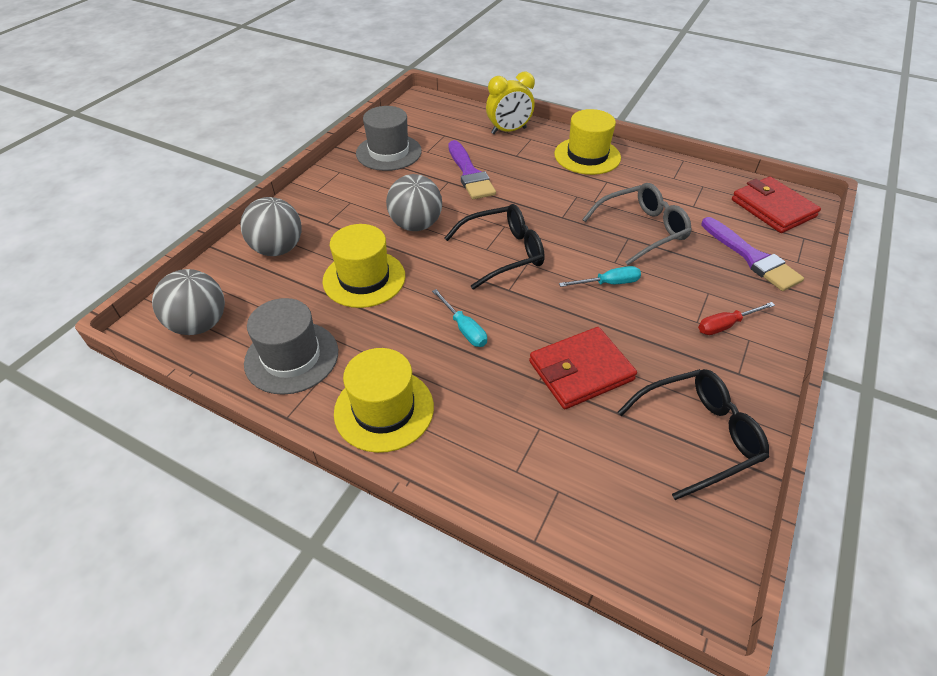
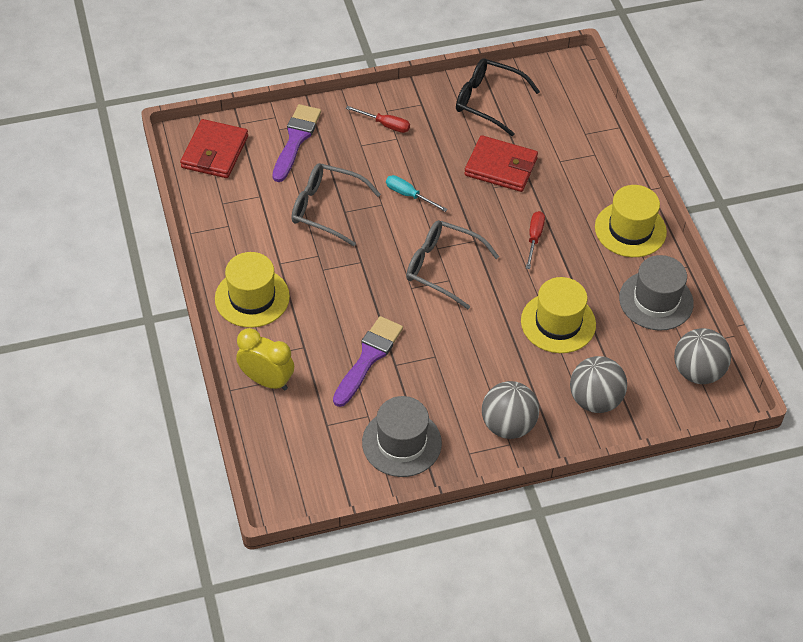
camera: 135 degrees left, 5 degrees up
grey ball [386,174,442,231] -> grey ball moved to [482,381,539,439]
turquoise screwdriver [432,289,487,347] -> red screwdriver [526,211,545,269]
black glasses [445,204,545,290] -> grey glasses [406,220,499,309]

